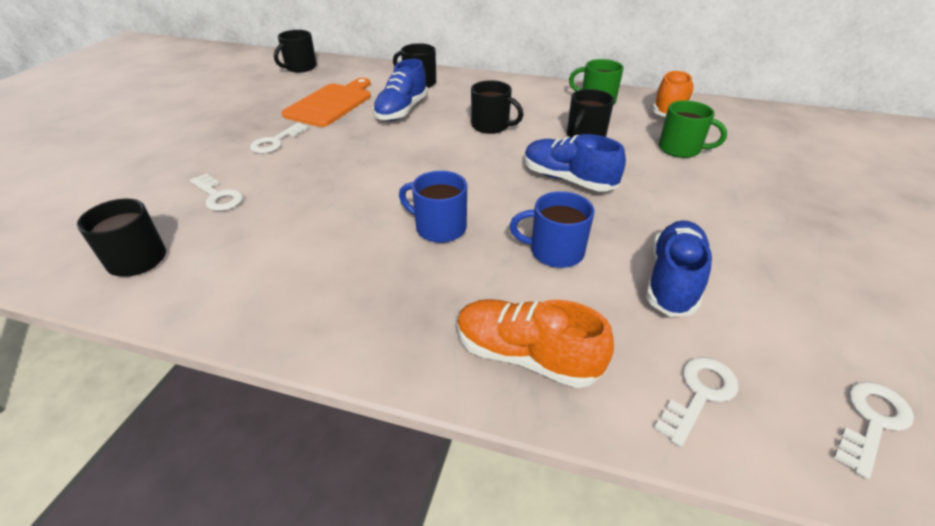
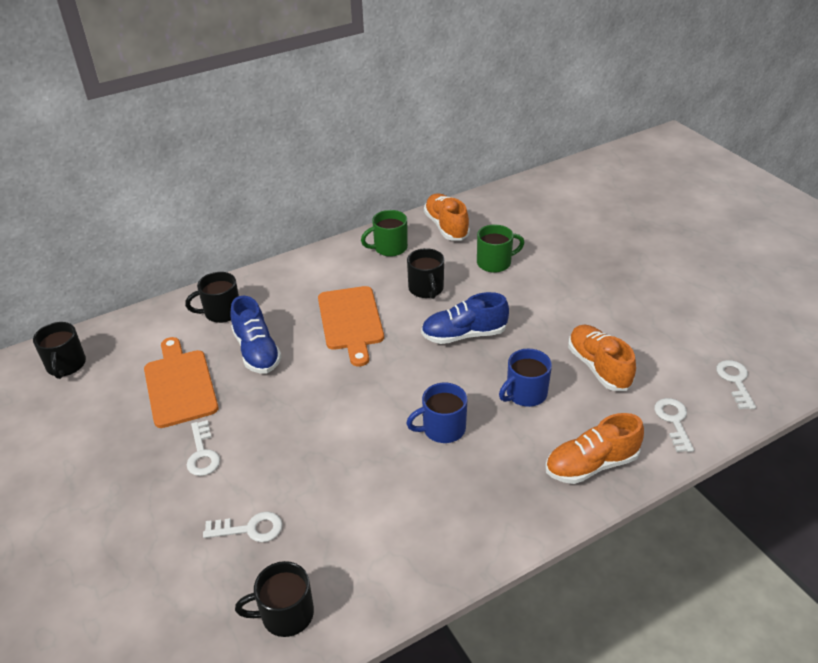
camera: 45 degrees left, 0 degrees up
black mug [471,80,524,134] -> orange cutting board [318,286,384,367]
blue shoe [646,220,712,317] -> orange shoe [568,325,636,391]

